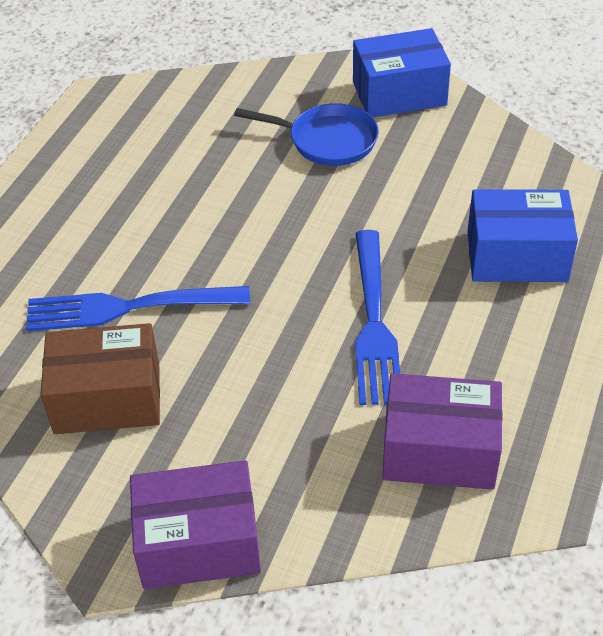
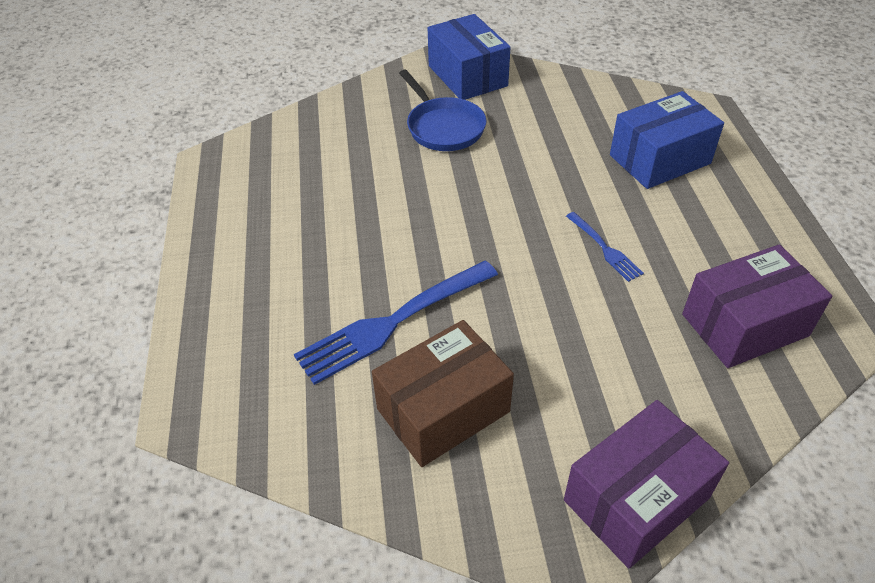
camera: 30 degrees left, 0 degrees up
blue pan [234,103,379,166] -> blue pan turned 75 degrees clockwise [399,70,487,151]
blue box [353,28,451,117] -> blue box turned 75 degrees counterclockwise [428,14,511,100]
blue fork [355,230,400,405] -> blue fork [566,212,644,282], size x0.50

